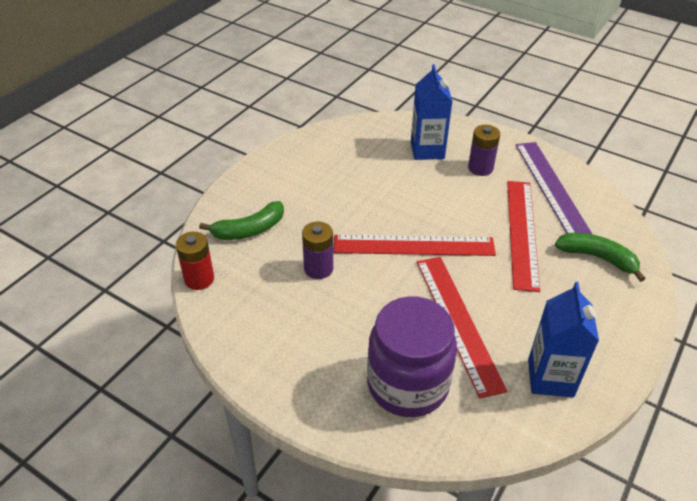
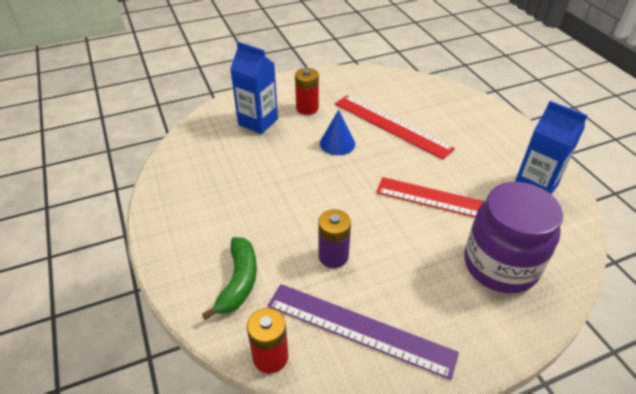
camera: 55 degrees left, 0 degrees up
red ruler [333,235,496,256] -> none
purple battery [468,125,500,176] -> red battery [295,68,319,115]
purple ruler [516,142,592,234] -> purple ruler moved to [268,284,459,380]
green banana [555,233,646,282] -> none
none -> blue cone [320,110,355,155]

